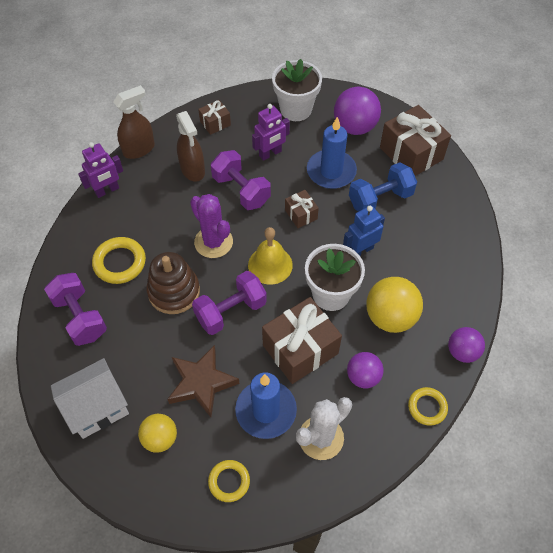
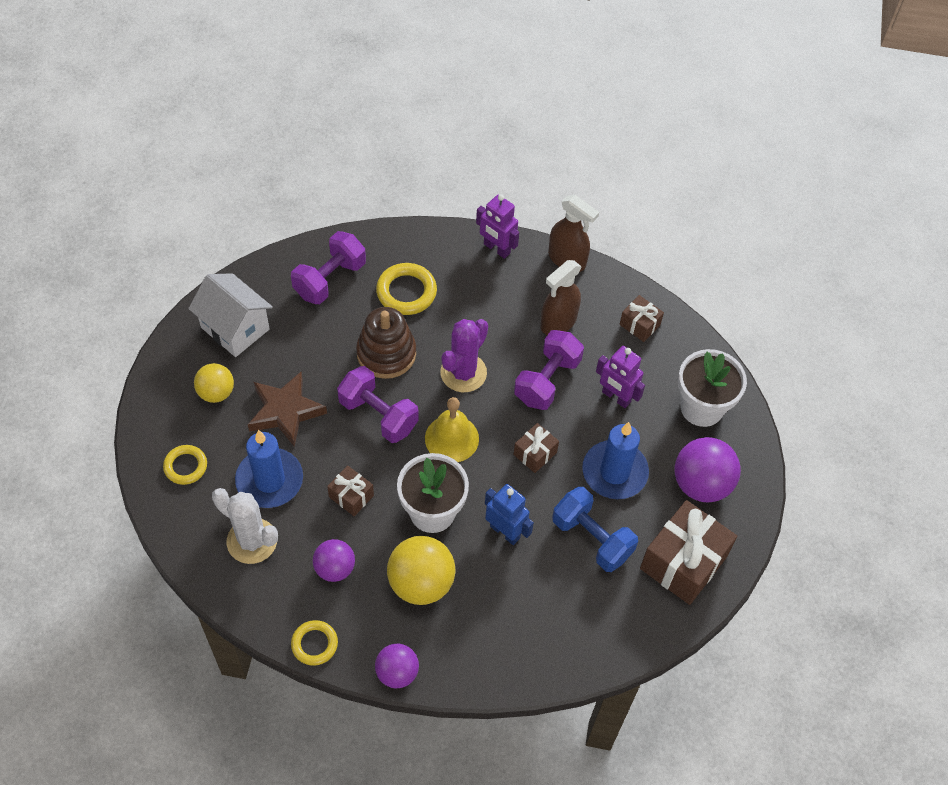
camera: 70 degrees right, 0 degrees up
brown gift [262,297,342,384] -> brown gift [327,465,374,516], size x0.51

